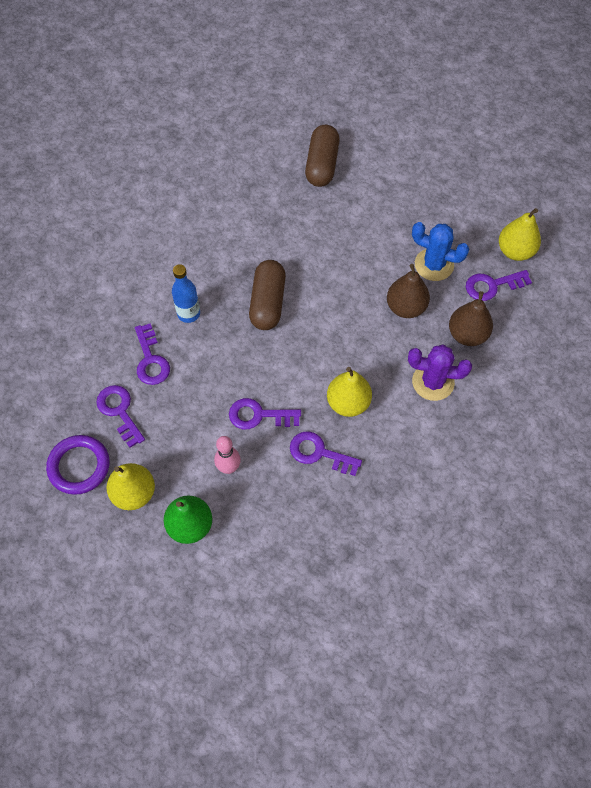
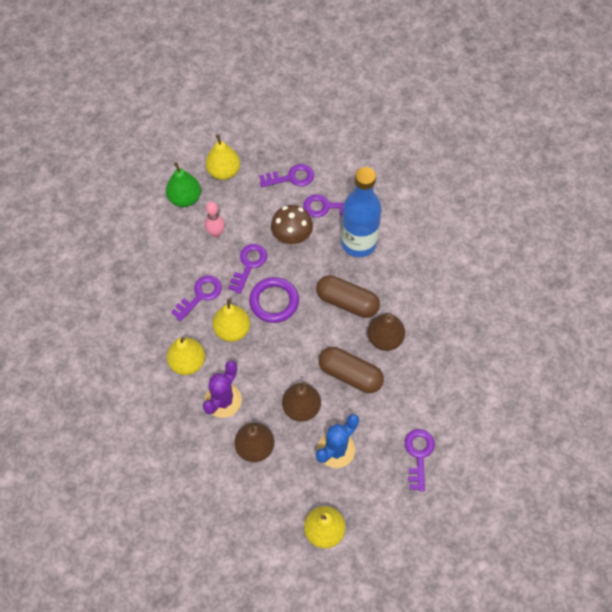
camera: 110 degrees right, 0 degrees up
purple ring [46,435,110,495] -> purple ring moved to [249,277,299,323]
blue bottle [172,264,200,323] -> blue bottle [341,167,382,257], size x1.84
brown capsule [305,125,340,187] -> brown capsule moved to [319,347,384,393]
purple key [466,270,532,301] -> purple key moved to [405,429,435,491]
none -> yellow pear [167,337,205,375]
none -> brown mushroom [271,205,313,245]
none -> brown pear [367,313,405,351]

